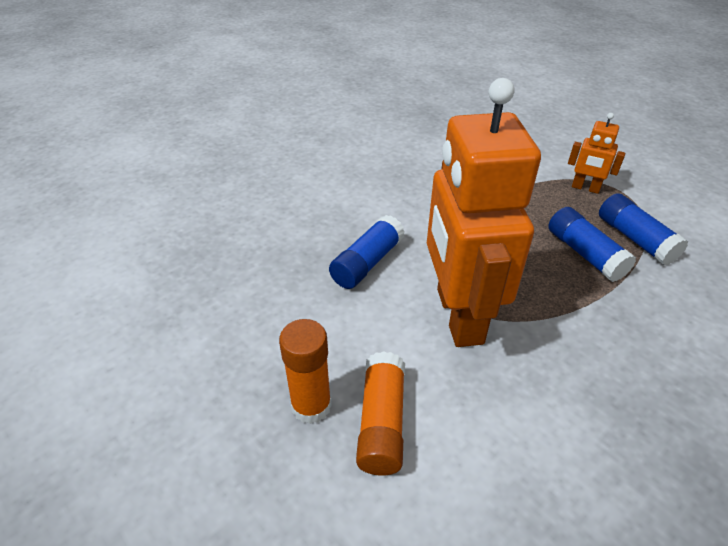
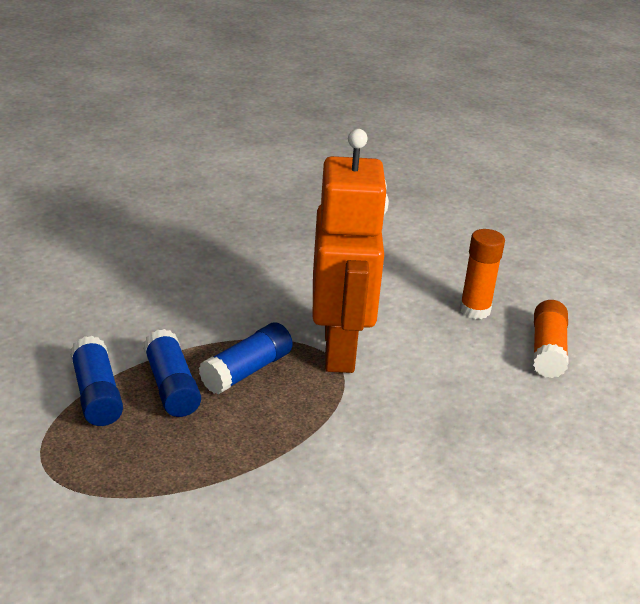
camera: 175 degrees left, 10 degrees down
blue glue stick [329,215,405,289] -> blue glue stick moved to [199,322,293,394]
orange glue stick [356,351,405,476] -> orange glue stick moved to [533,300,569,378]
orange robot [568,113,625,194] -> none

